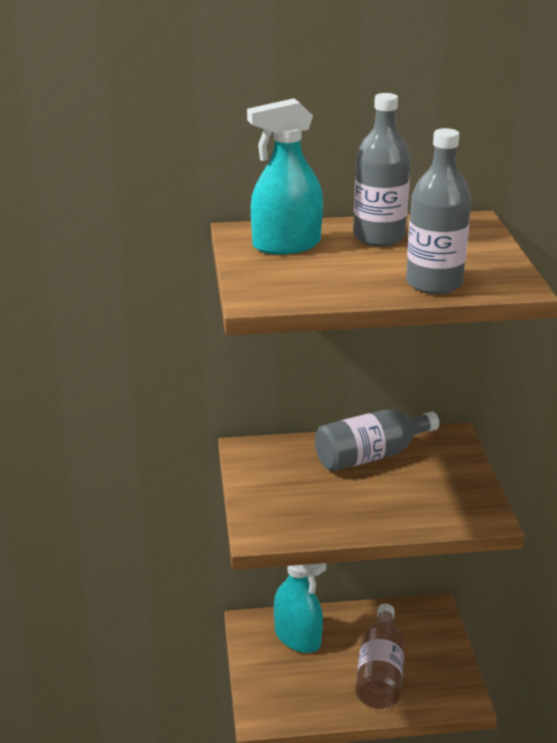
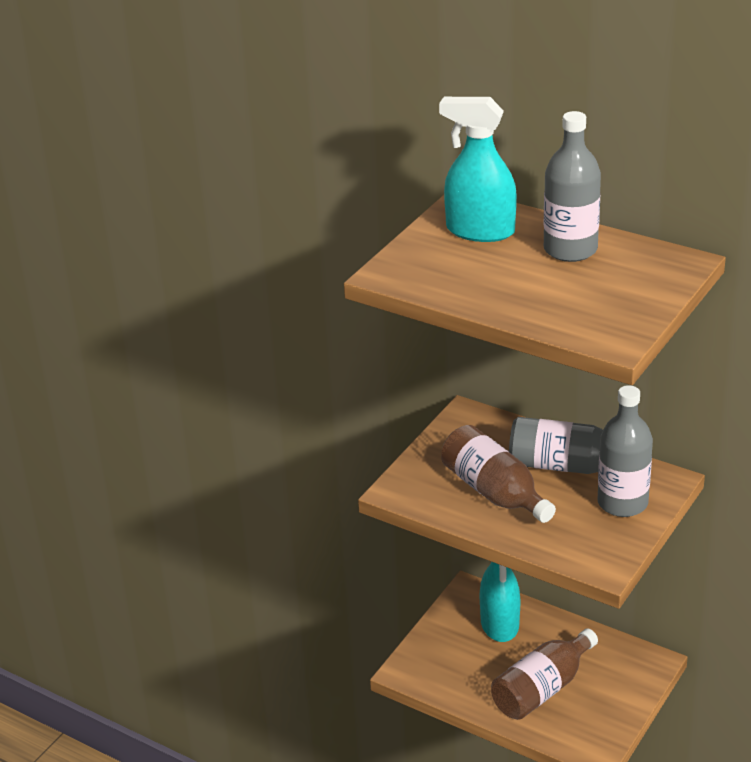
camera: 40 degrees right, 5 degrees up
grey bottle [406,128,471,294] -> grey bottle moved to [598,385,653,517]
none -> brown bottle [441,425,556,523]

